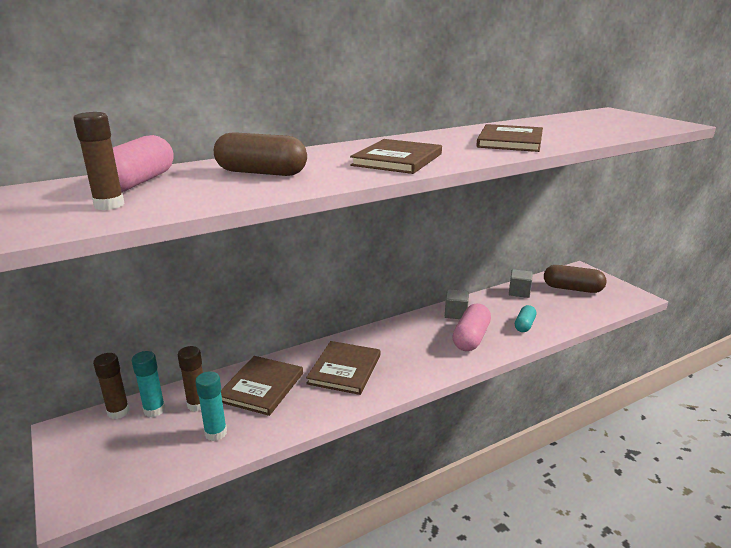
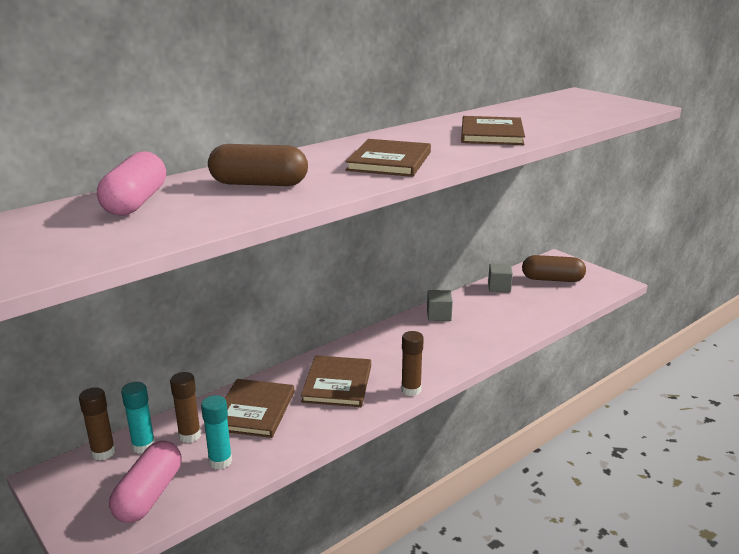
camera: 10 degrees left, 0 degrees up
brown glue stick [73,112,125,210] -> brown glue stick moved to [401,331,424,396]
pink capsule [452,304,491,351] -> pink capsule moved to [109,441,181,523]
turquoise capsule [515,305,536,332] -> none

